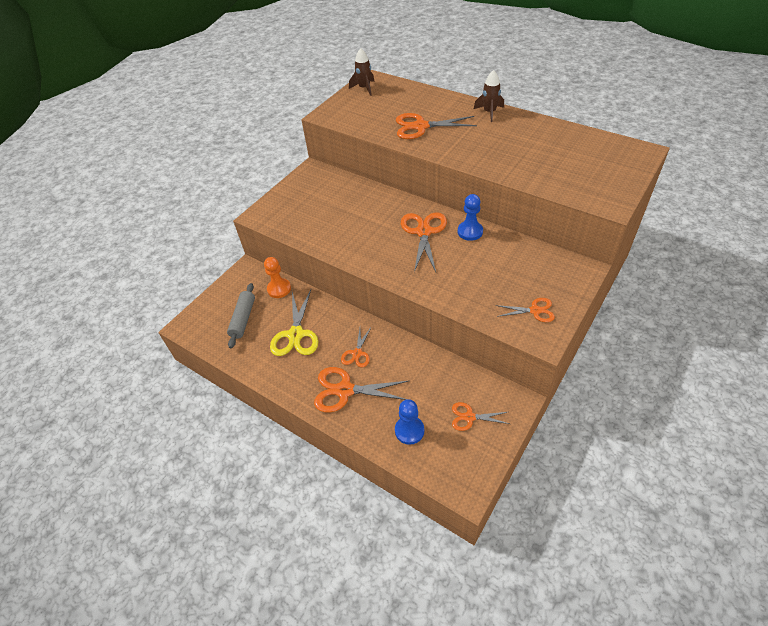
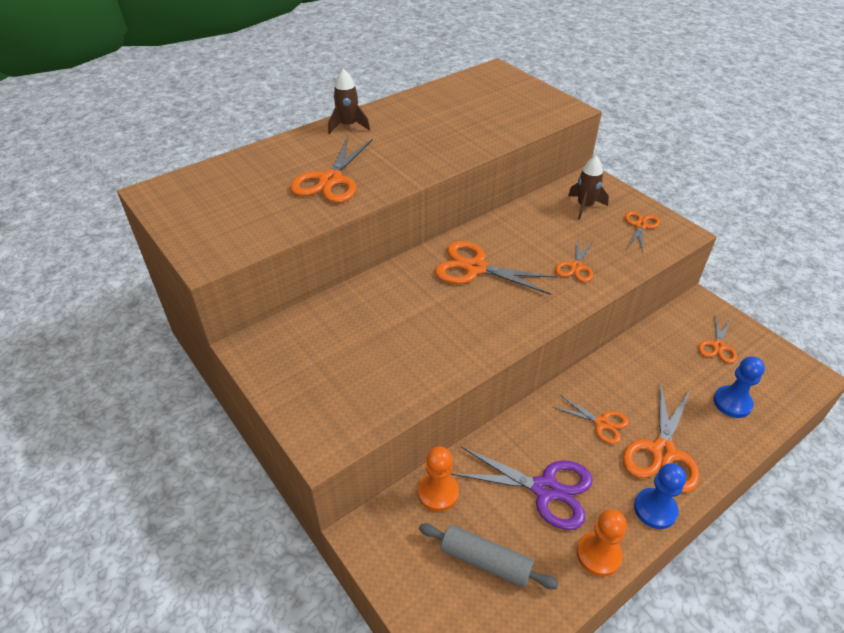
camera: 75 degrees left, 5 degrees down
yellow scissors [270,290,318,356] -> purple scissors [451,446,593,530]
brown rocket [349,48,375,96] -> brown rocket moved to [568,156,609,220]
blue pawn [458,194,483,241] -> blue pawn moved to [634,463,686,529]
none -> orange scissors [555,240,593,282]
none -> orange pawn [577,509,627,577]

